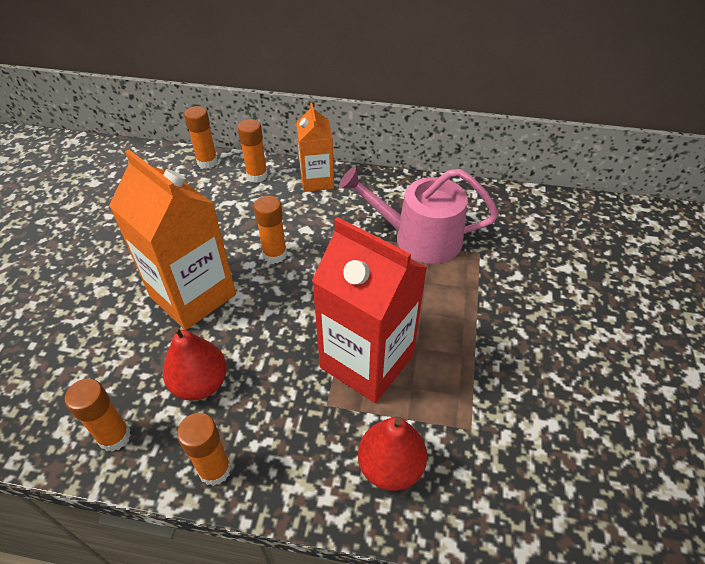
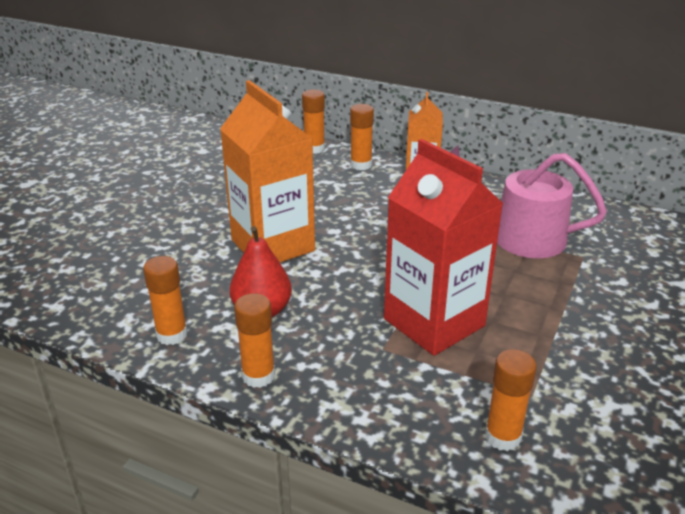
camera: 15 degrees right, 15 degrees down
orange glue stick [254,196,287,264] -> orange glue stick moved to [485,349,537,451]
red pear [358,417,427,491] -> none

